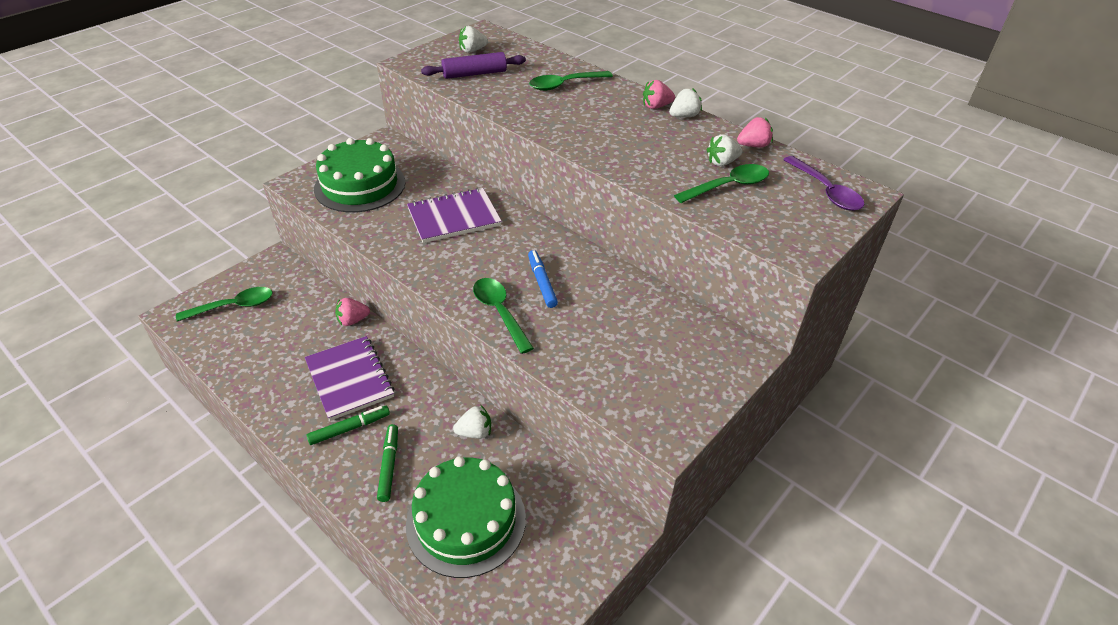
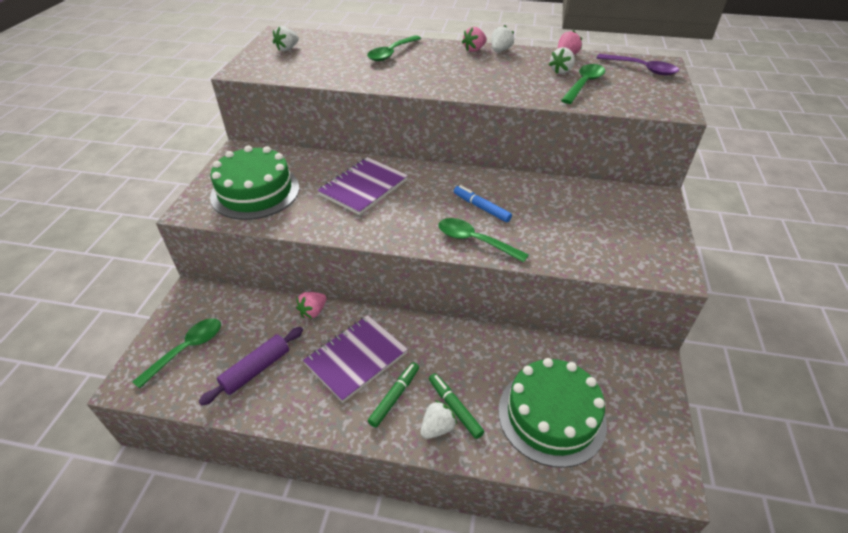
camera: 30 degrees left, 0 degrees up
purple notebook [305,336,394,421] -> purple notebook turned 75 degrees counterclockwise [303,315,408,403]
purple rolling pin [421,52,526,79] -> purple rolling pin moved to [199,327,303,406]
white strawberry [453,405,491,439] -> white strawberry moved to [420,400,457,439]

